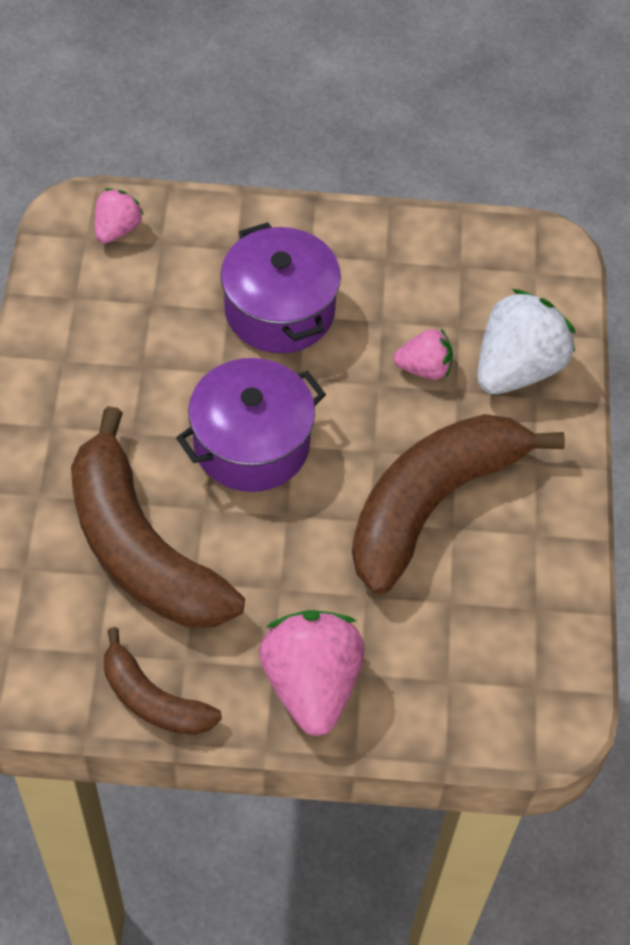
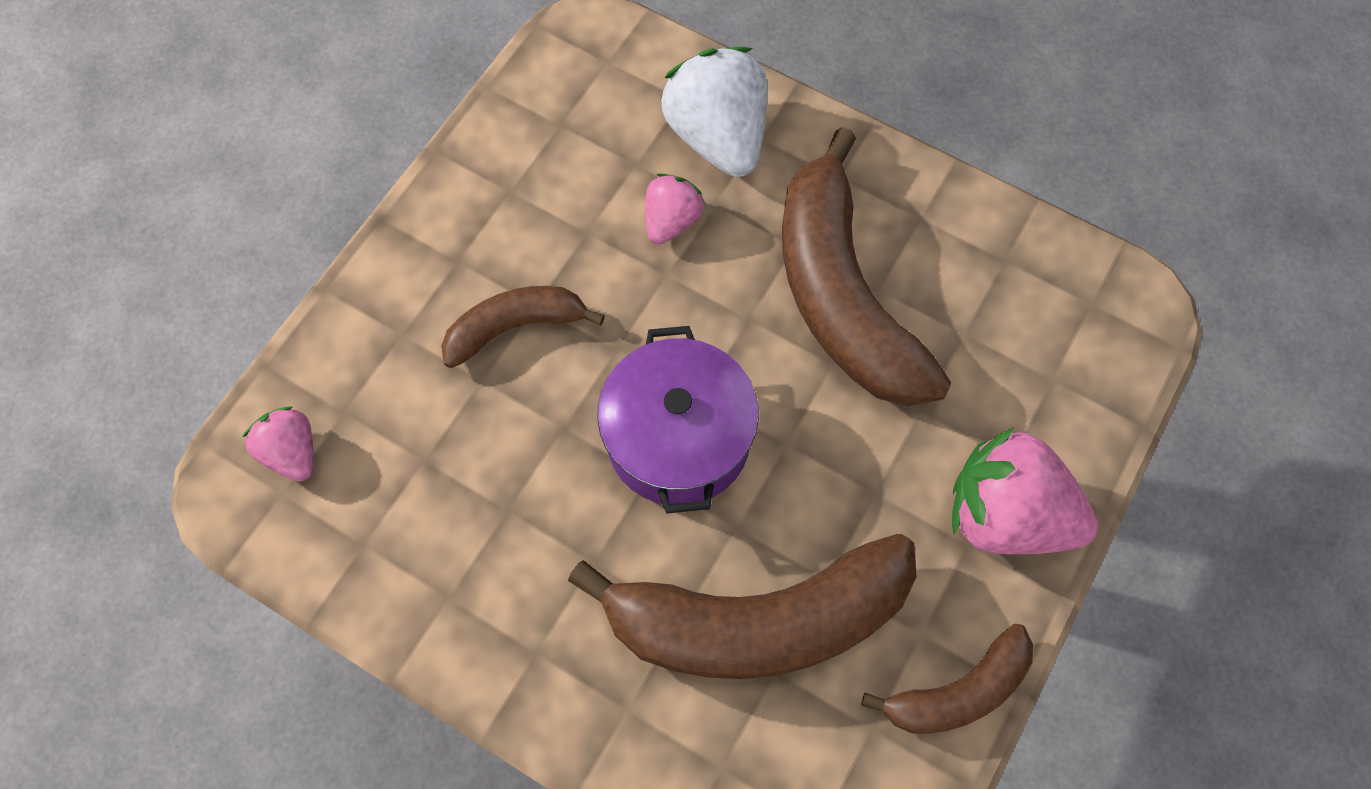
camera: 60 degrees left, 10 degrees up
purple pot [221,222,341,353] -> brown banana [441,286,605,368]

